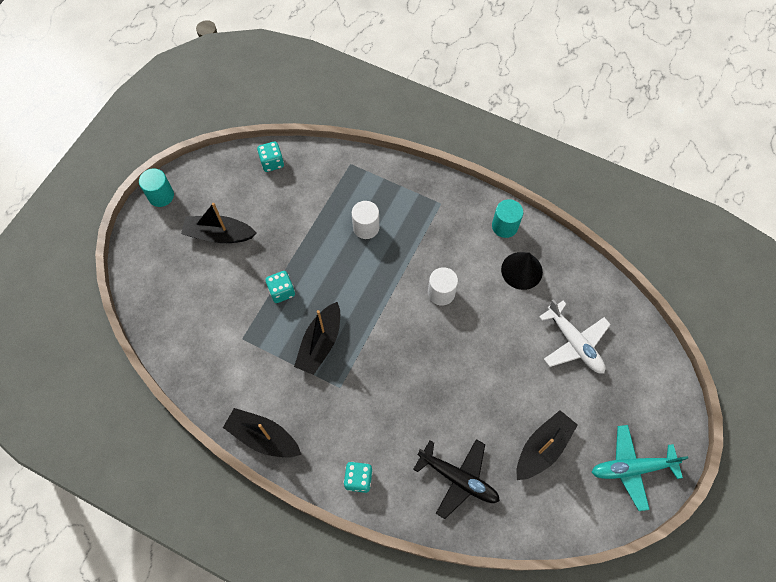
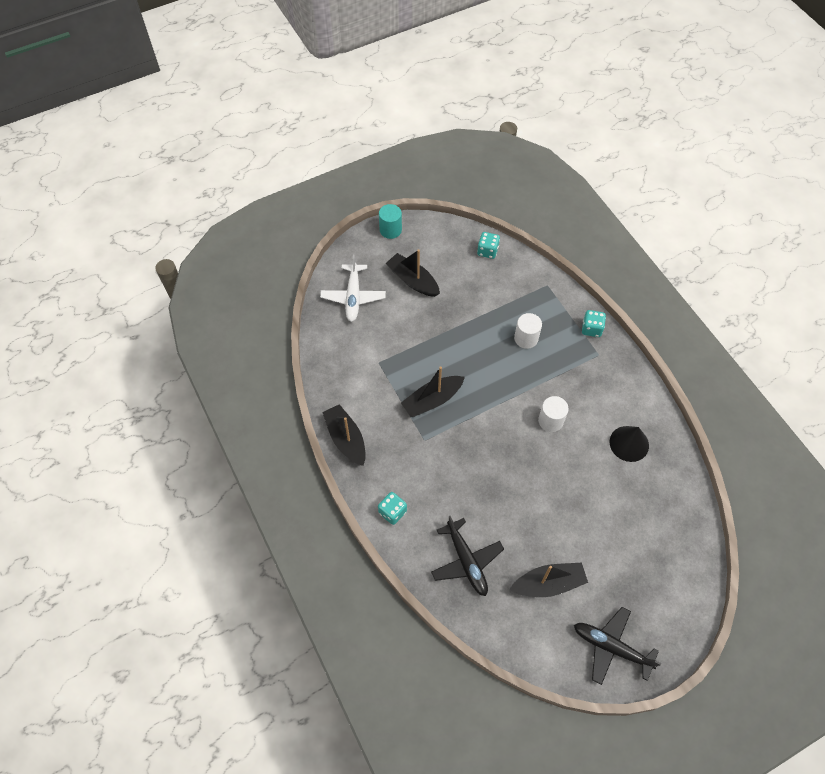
camera: 35 degrees right, 5 degrees down
turquoise dice [265,271,295,303] -> turquoise dice moved to [582,310,606,337]
turquoise cylinder [492,199,523,238] -> none
white plane [539,299,611,374] -> white plane moved to [320,254,386,322]
turquoise plane [591,425,688,511] -> black plane [574,607,661,685]

